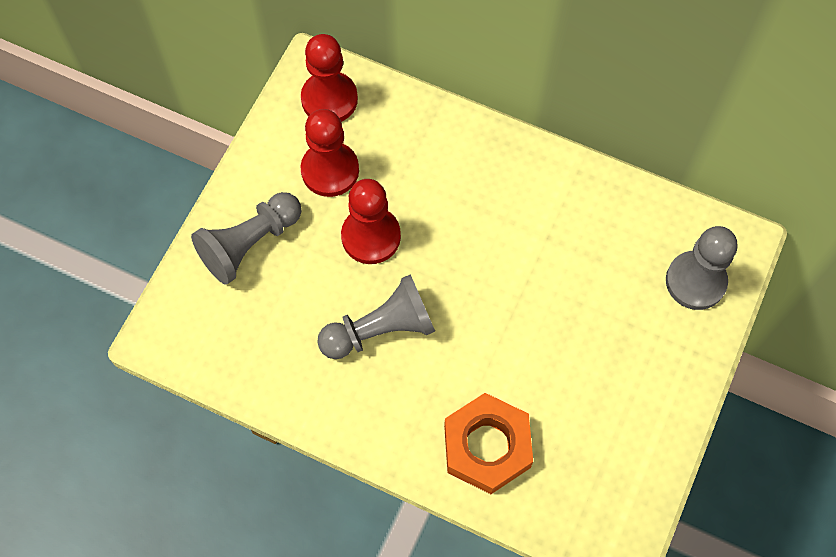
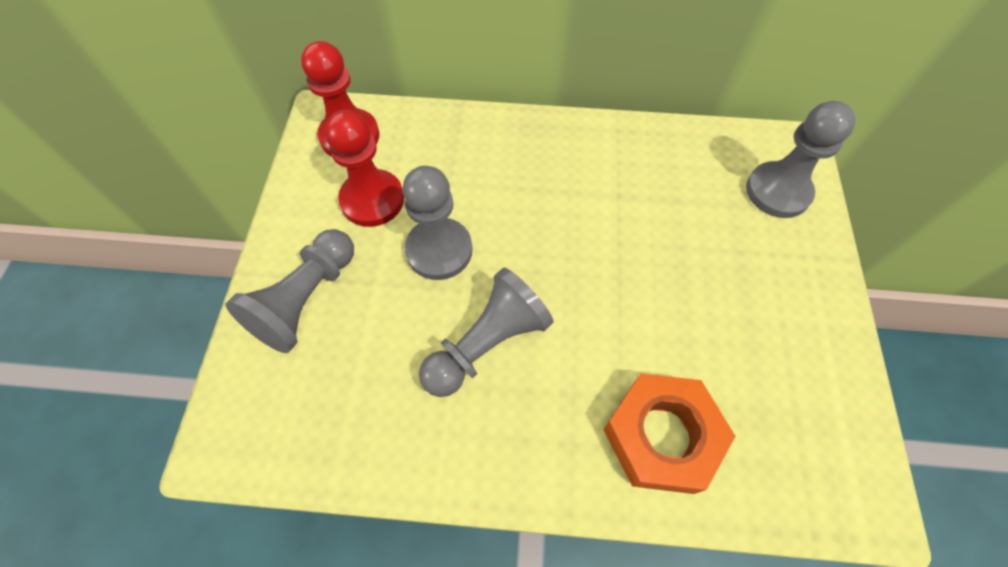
camera: 20 degrees left, 5 degrees down
red pawn [341,179,401,264] -> grey pawn [403,166,472,280]

